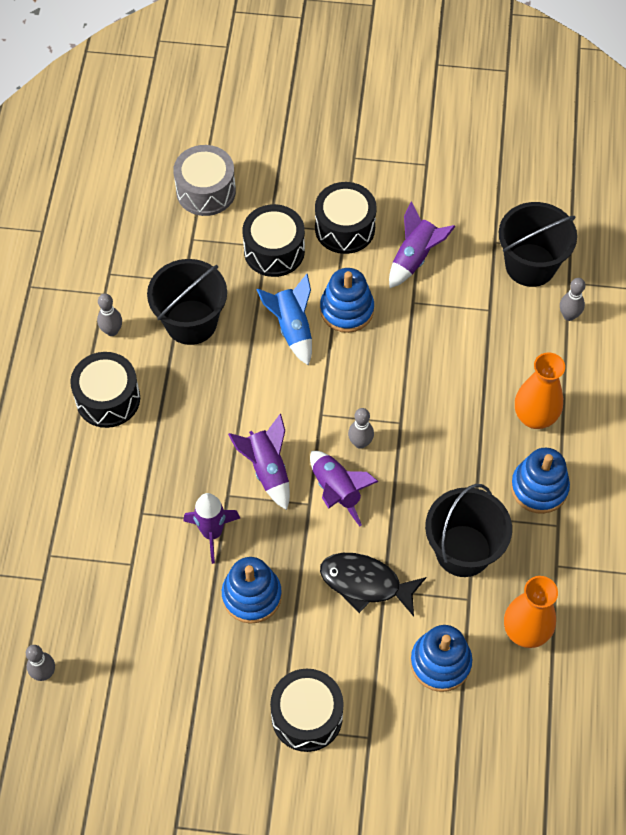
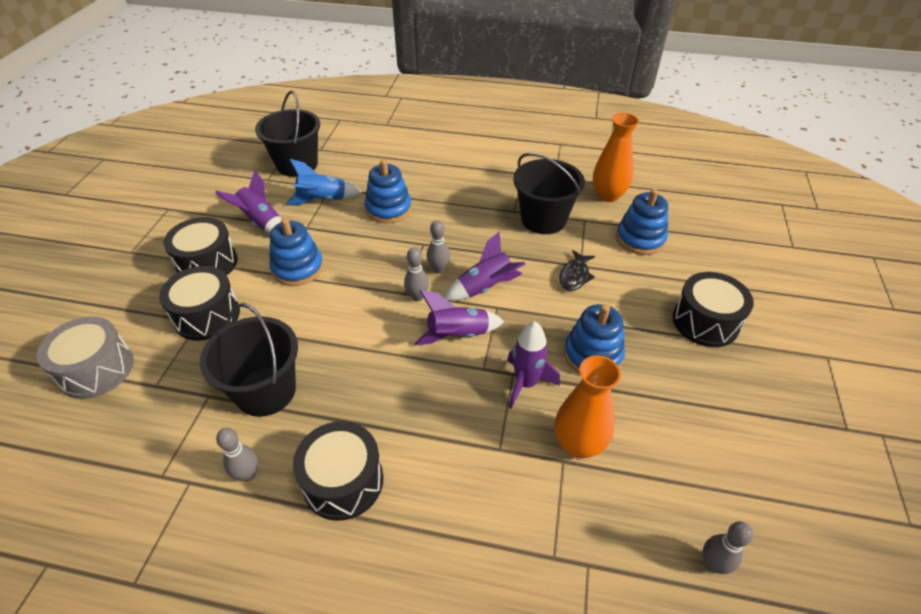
camera: 85 degrees left, 15 degrees down
blue rocket [256,274,312,366] -> blue rocket moved to [286,159,361,205]
black fish [320,553,426,617] -> black fish [559,250,595,291], size x0.64
blue stacking toy [511,448,570,514] -> blue stacking toy moved to [365,160,412,224]
orange vase [515,352,565,429] -> orange vase moved to [554,355,621,458]
grey bowling pin [560,278,585,321] -> grey bowling pin moved to [404,248,429,302]

